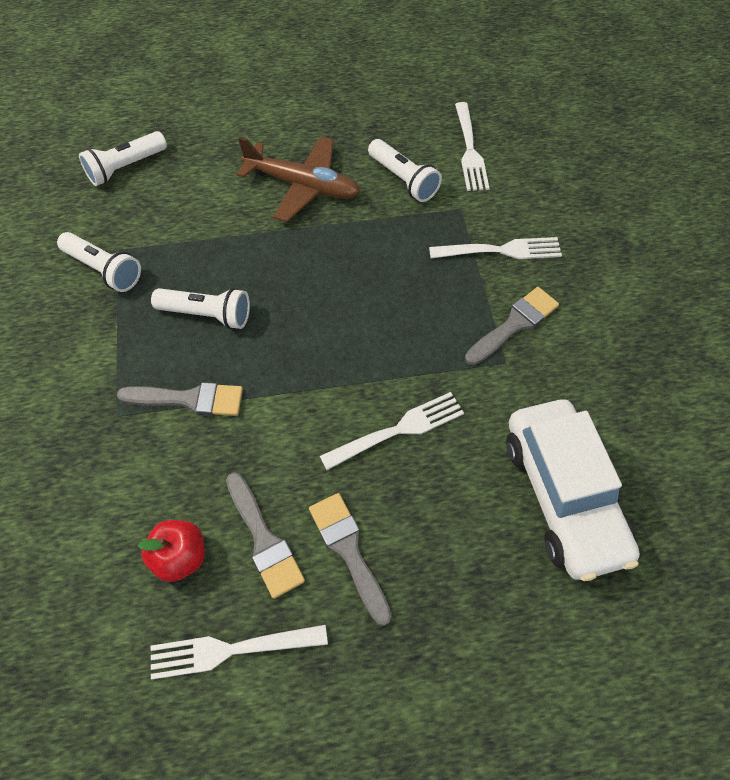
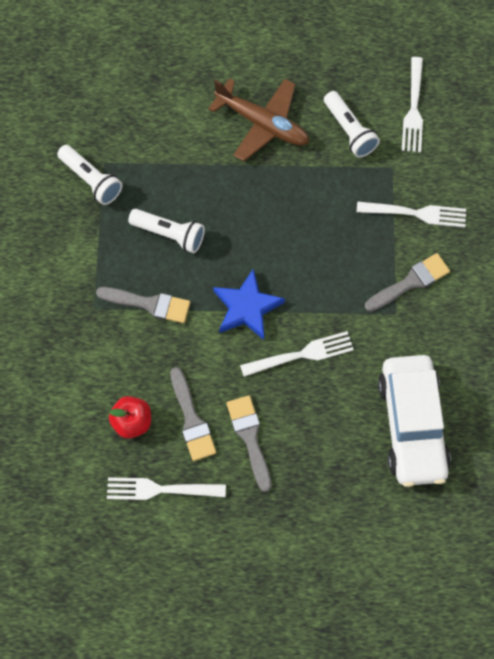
camera: 10 degrees right, 10 degrees up
white flashlight [79,131,167,186] -> none
none -> blue star [213,269,285,340]

